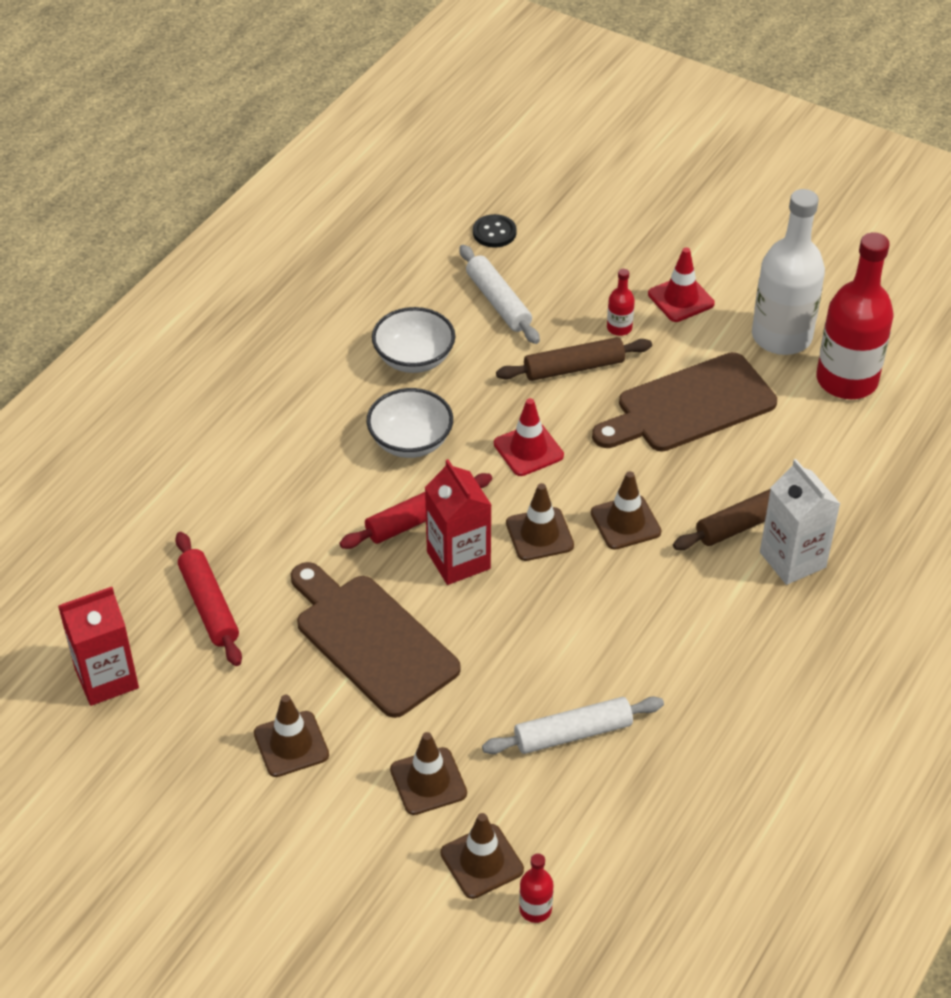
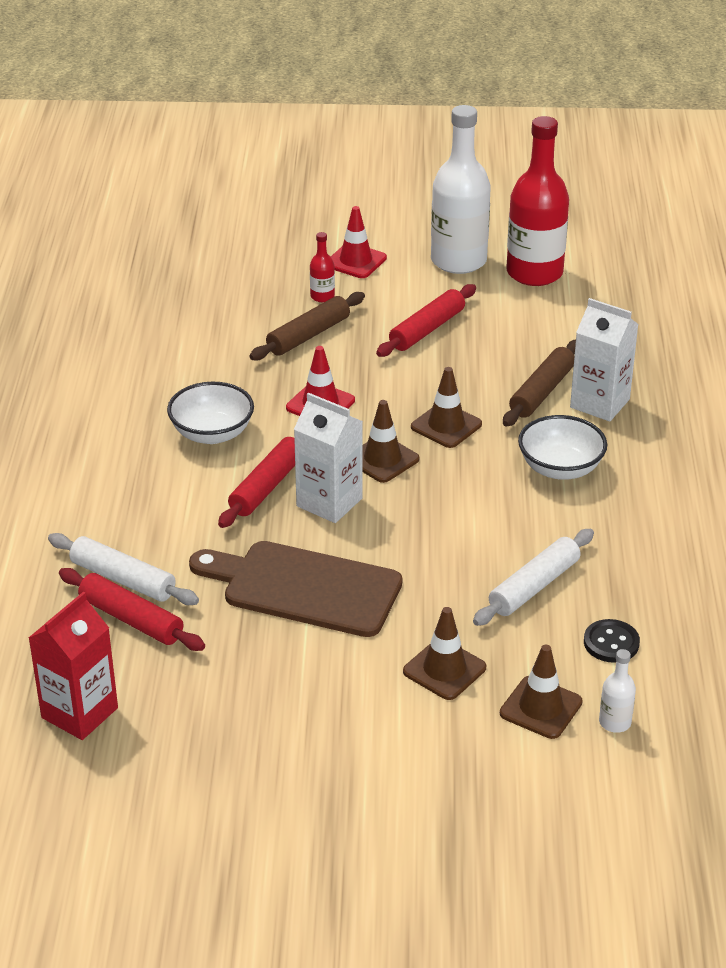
camera: 30 degrees left, 10 degrees down
brown traffic cone [254,695,329,777] -> none
white bowl [372,307,455,373] -> white bowl moved to [518,415,607,480]
red carton [425,459,491,585] -> white carton [294,393,363,523]
white rolling pin [459,245,540,344] -> white rolling pin moved to [48,533,199,605]
black button [473,214,516,247] -> black button moved to [584,619,640,663]
red bottle [519,853,554,923] -> white bottle [599,649,636,733]
brown cutting board [592,352,777,452] -> red rolling pin [376,284,476,357]

